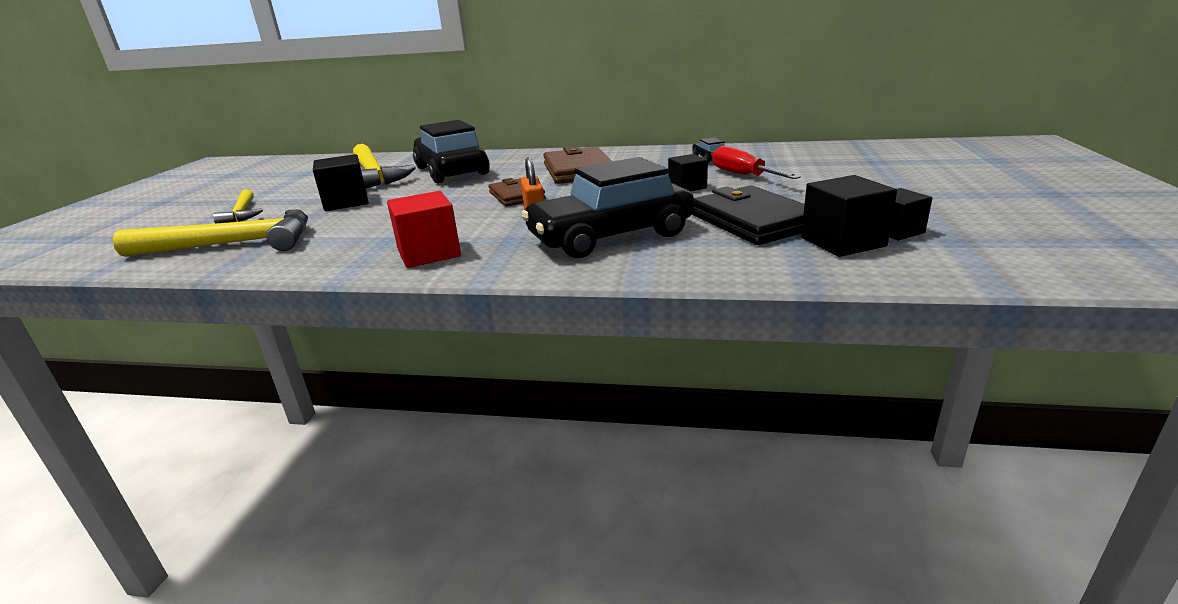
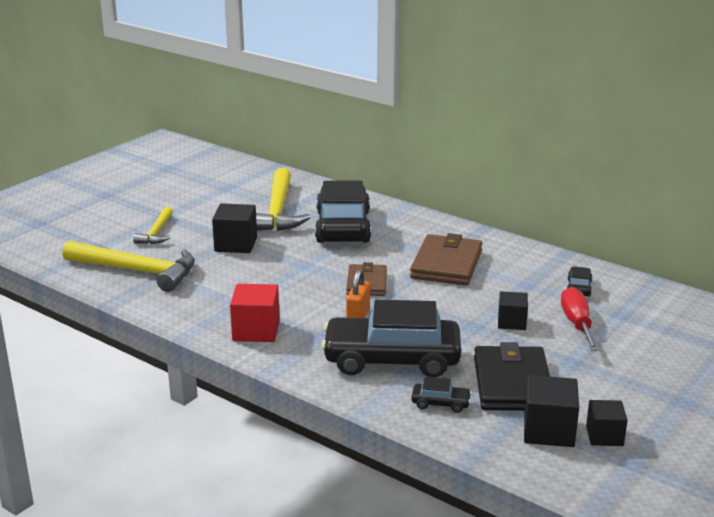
camera: 25 degrees right, 0 degrees up
none -> black car [411,377,472,413]

